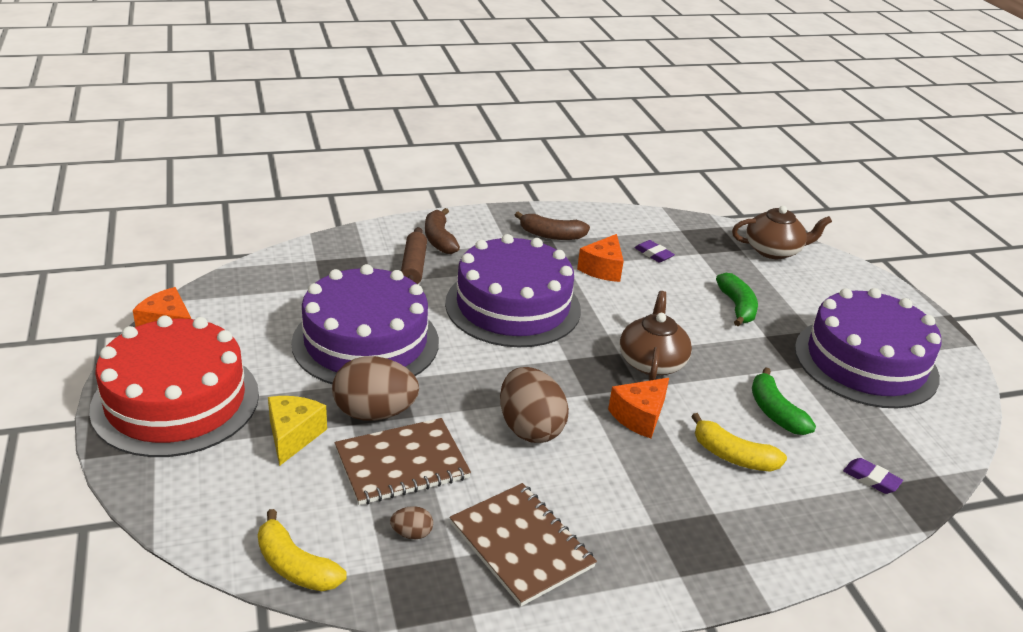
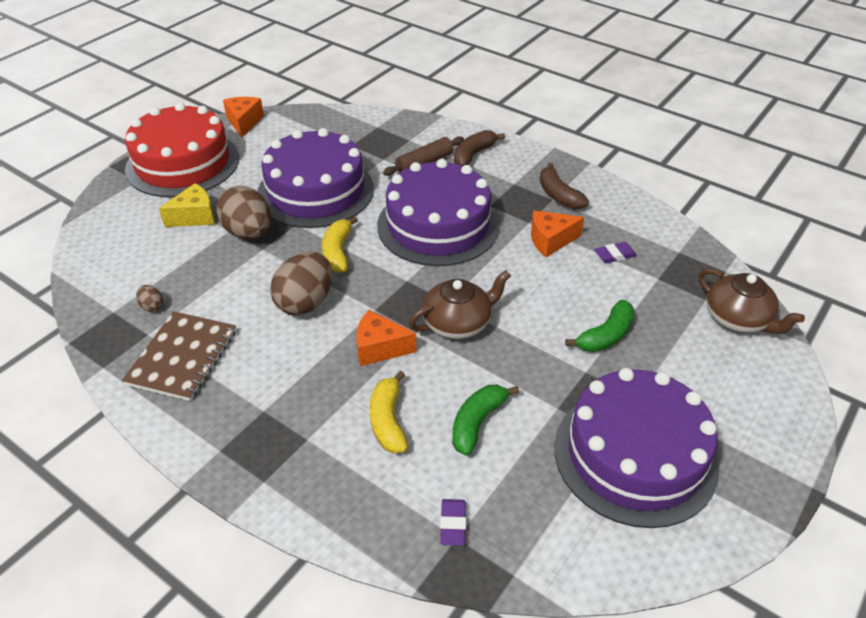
camera: 55 degrees right, 10 degrees up
yellow banana [258,509,346,591] -> yellow banana moved to [322,216,358,273]
brown notebook [334,418,471,505] -> none
purple eraser [635,240,675,263] -> purple eraser turned 60 degrees clockwise [594,242,637,263]

